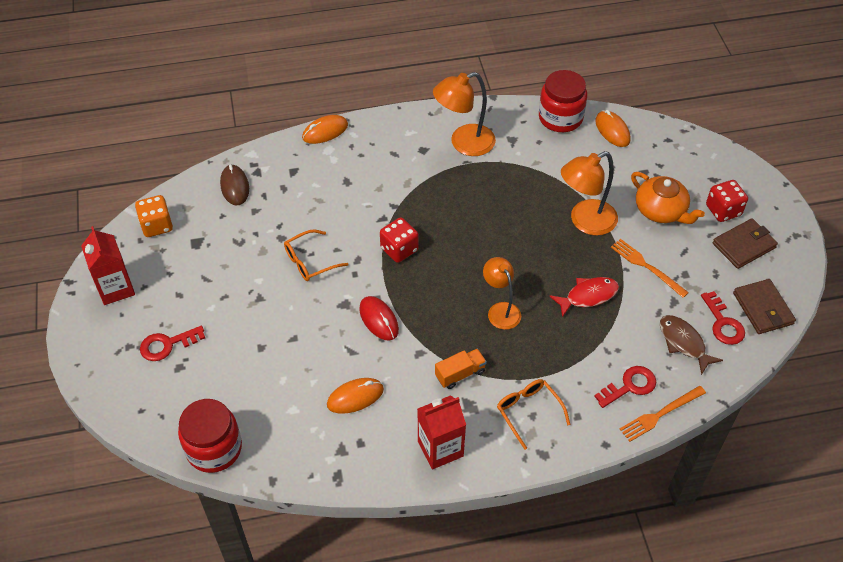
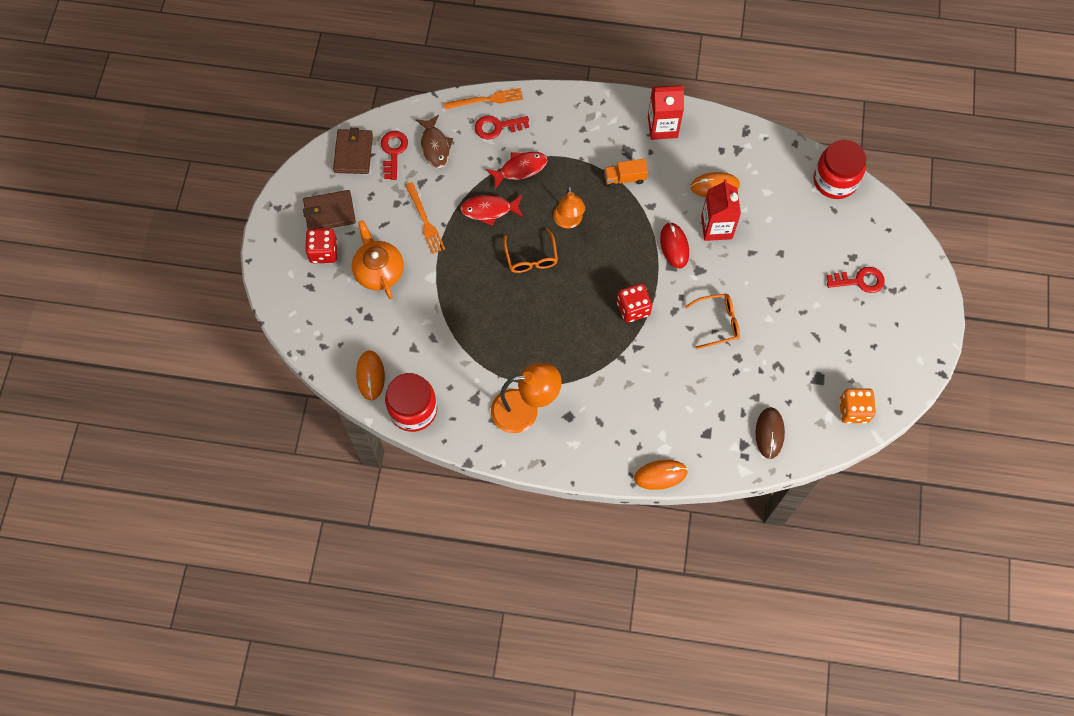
camera: 160 degrees left, 15 degrees up
red carton [81,226,135,305] -> red carton moved to [701,179,741,241]
orange glasses [497,379,570,450] -> orange glasses moved to [503,228,558,273]
orange lamp [561,151,618,236] -> none
none -> red fish [486,152,547,189]

